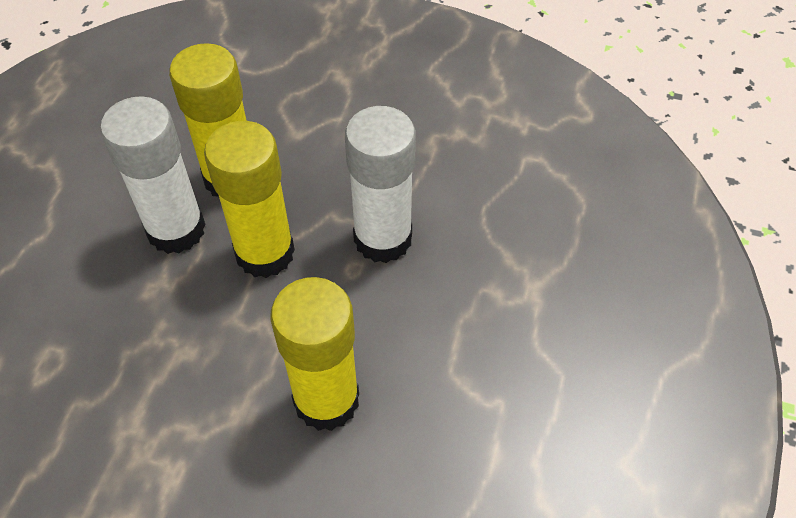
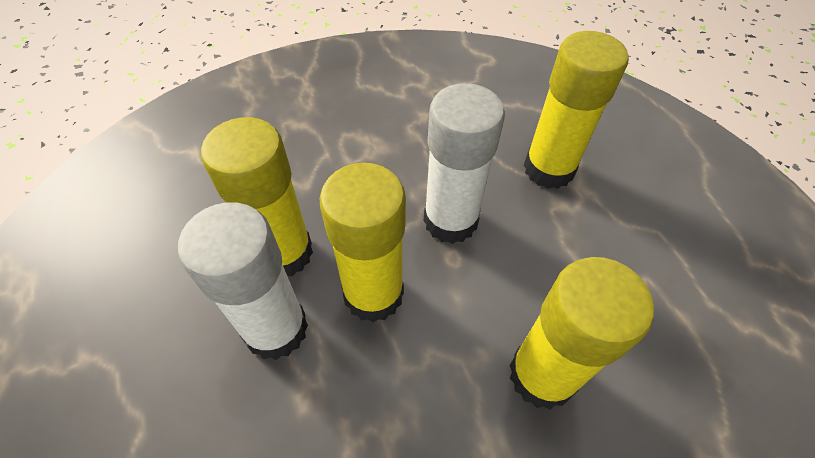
camera: 40 degrees left, 0 degrees up
none -> yellow glue stick [524,31,629,189]

